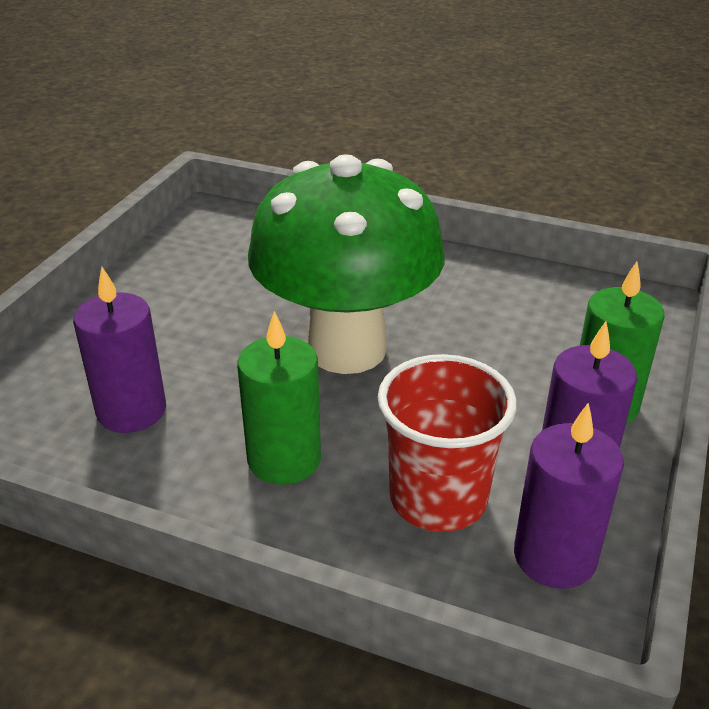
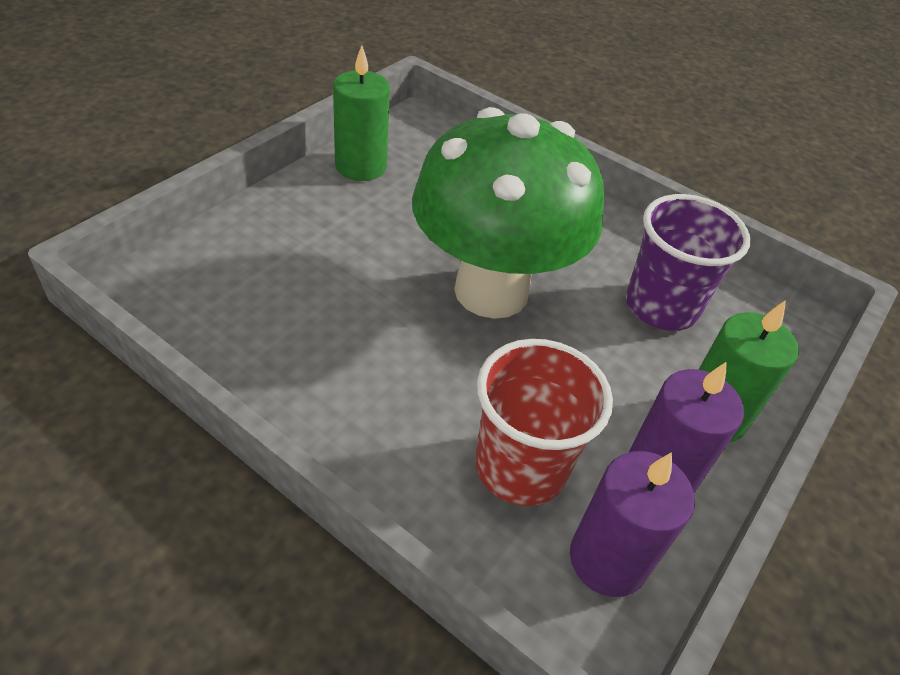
camera: 10 degrees right, 10 degrees up
purple candle [73,267,166,433] -> none
green candle [237,311,321,485] -> green candle moved to [333,45,390,181]
none -> purple cup [626,194,751,331]

